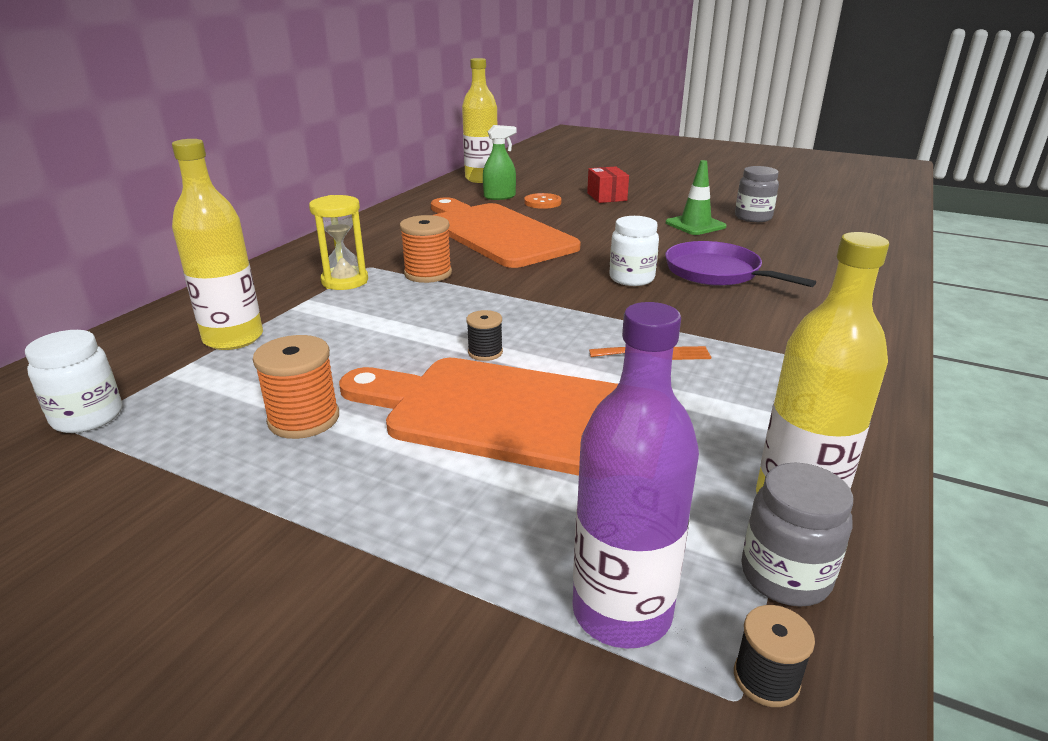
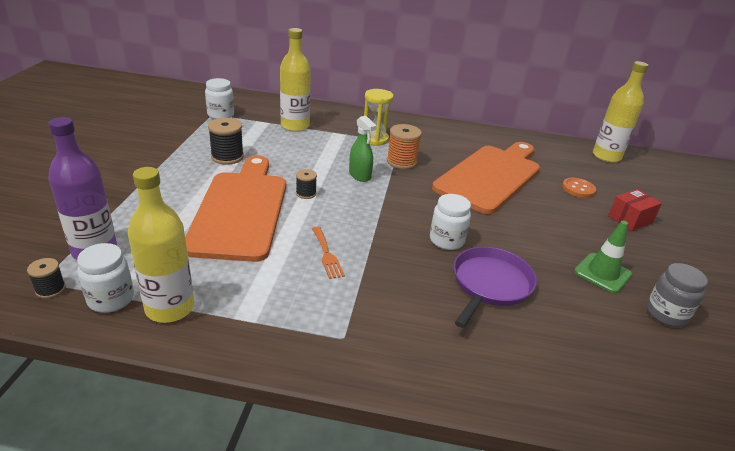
camera: 70 degrees right, 5 degrees up
orange spool [252,335,339,439] -> black spool [208,118,244,165]
green spray bottle [483,125,517,200] -> green spray bottle moved to [349,116,377,182]
grey jar [741,463,853,607] -> white jar [77,243,134,313]

